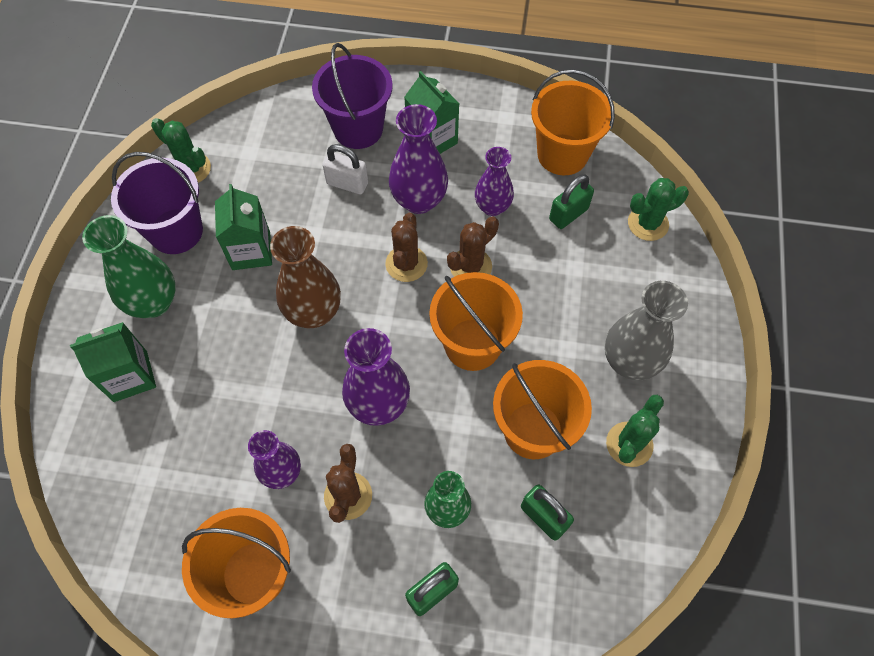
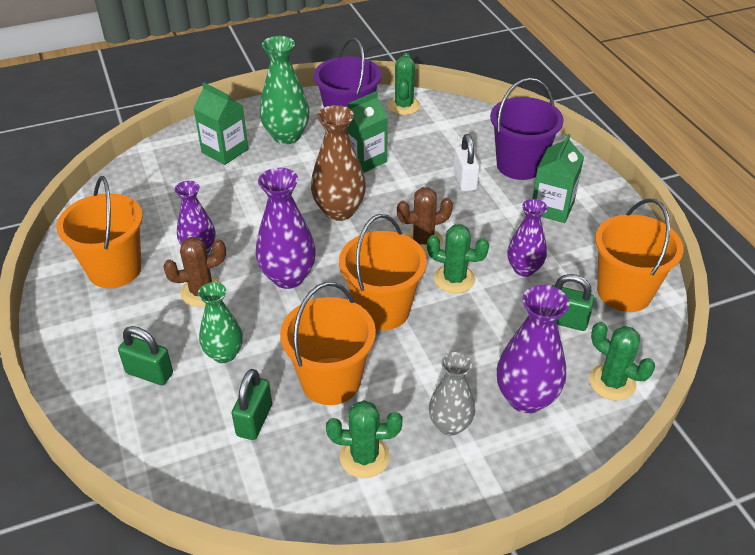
camera: 60 degrees right, 20 degrees down
purple vase [389,104,448,214] -> purple vase moved to [497,285,570,413]
brown cactus [447,216,499,277] -> green cactus [427,224,489,293]
grey vase [605,281,688,380] -> grey vase [429,352,475,436], size x0.66

